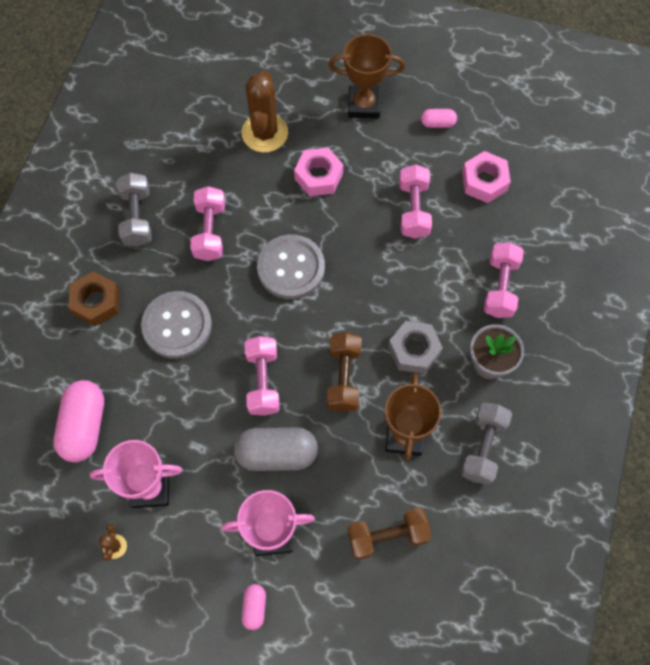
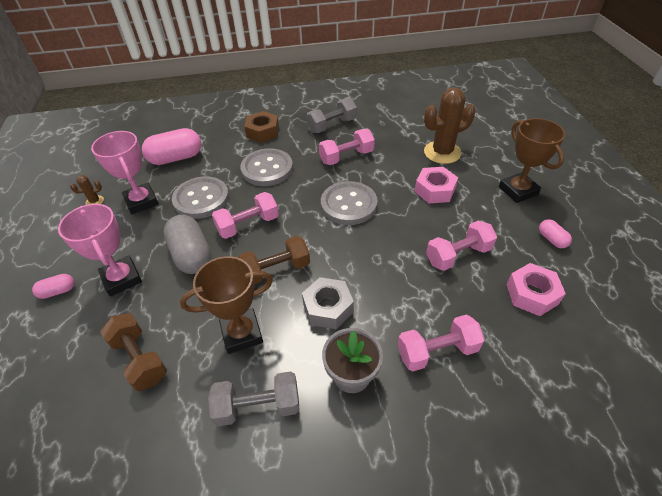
camera: 65 degrees right, 20 degrees down
none -> grey button [172,176,229,219]

